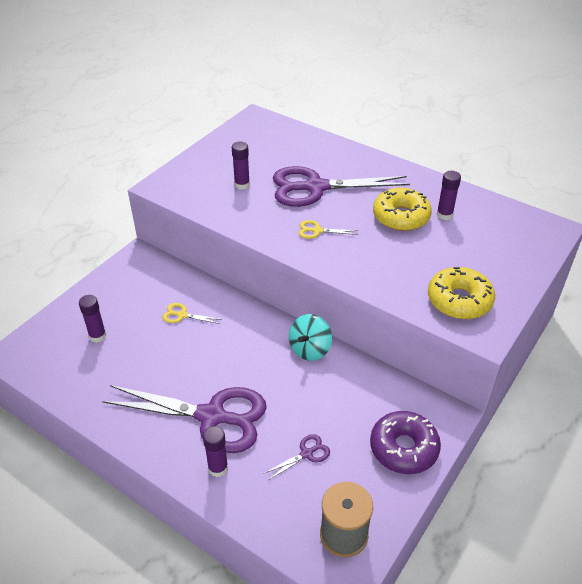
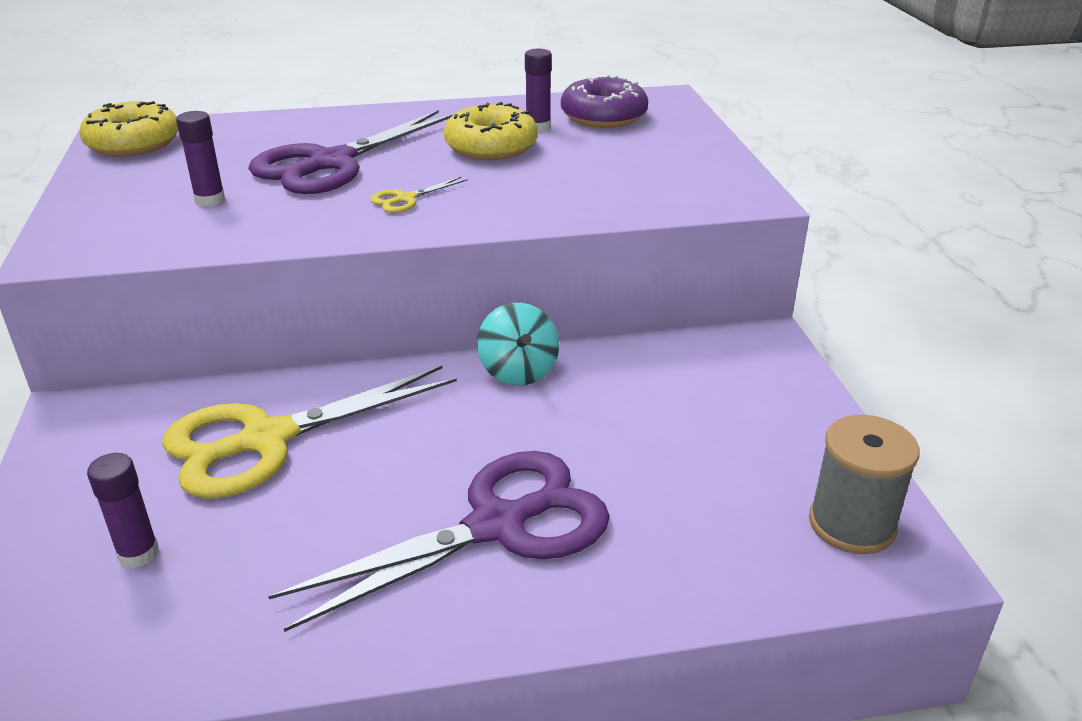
camera: 45 degrees left, 10 degrees down
yellow scissors [163,303,222,324] -> yellow scissors [162,366,457,499], size x2.46
purple glue stick [203,426,228,477] -> none
purple scissors [265,434,330,480] -> none
purple donut [370,411,441,474] -> purple donut moved to [561,75,648,128]
yellow donut [428,267,495,319] -> yellow donut moved to [80,101,178,157]

